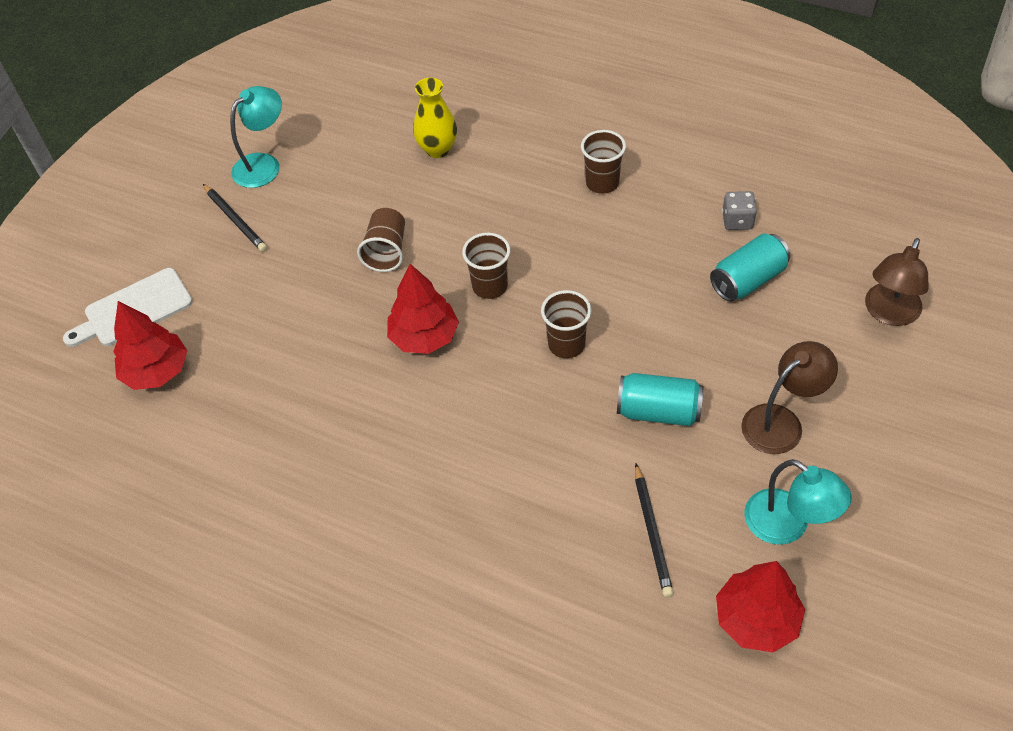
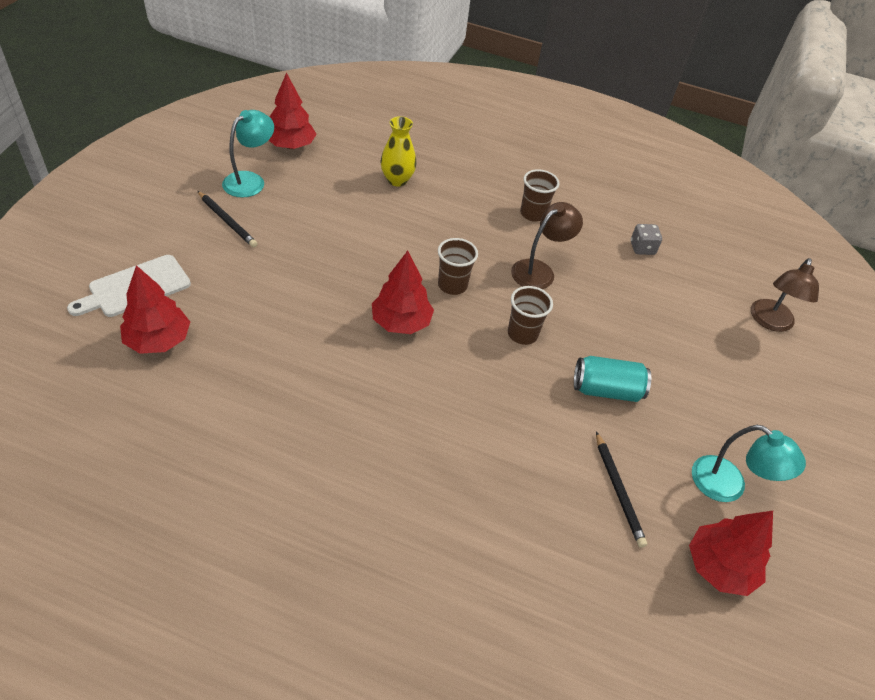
camera: 15 degrees left, 5 degrees down
brown cup [357,208,405,272] -> none
turquoise can [710,234,790,302] -> none
brown lamp [741,341,838,454] -> brown lamp moved to [511,202,583,289]
none -> red tree [268,72,317,149]

